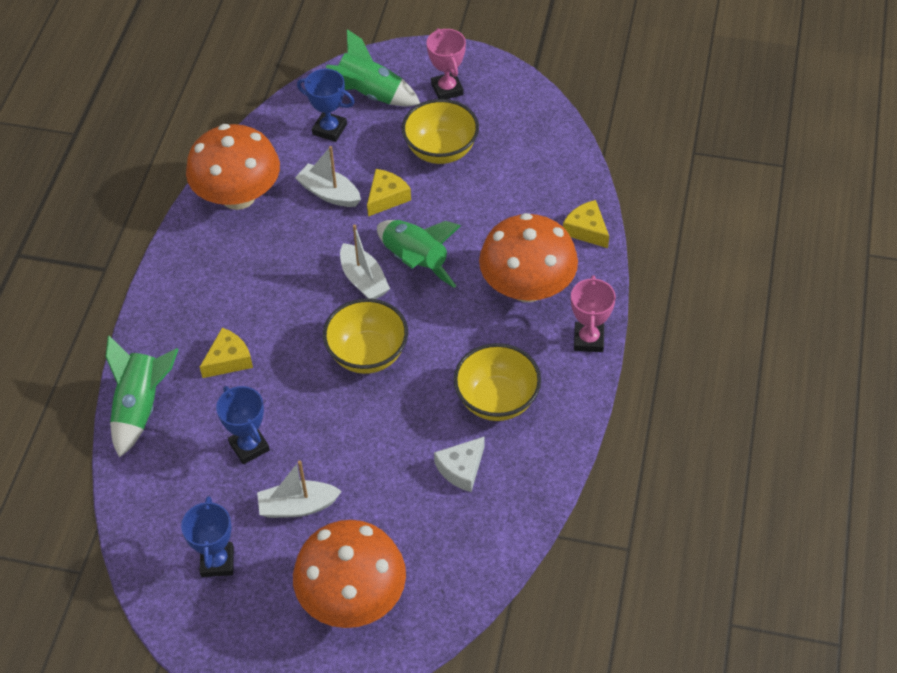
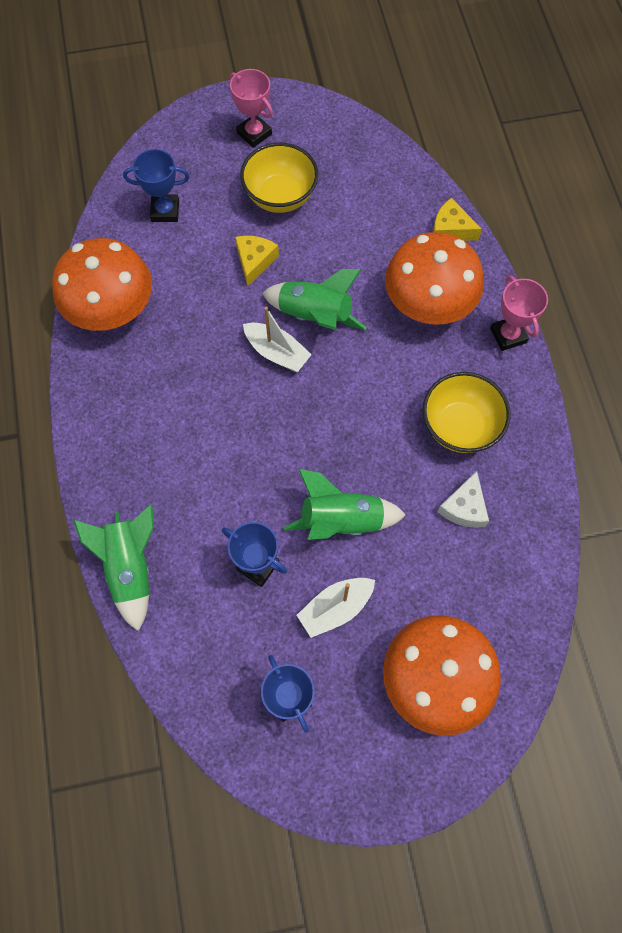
camera: 25 degrees left, 15 degrees up
yellow cheese [200,328,253,378] -> none
white boat [295,146,361,207] -> none
yellow bowl [323,298,408,374] -> none
green rocket [326,29,420,106] -> green rocket moved to [283,469,406,540]

